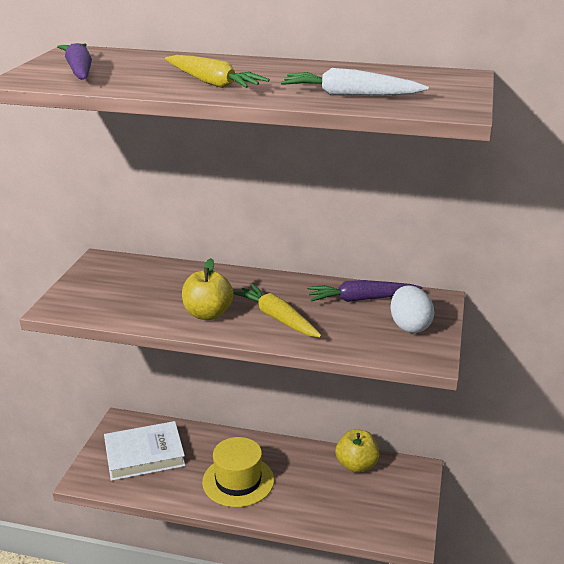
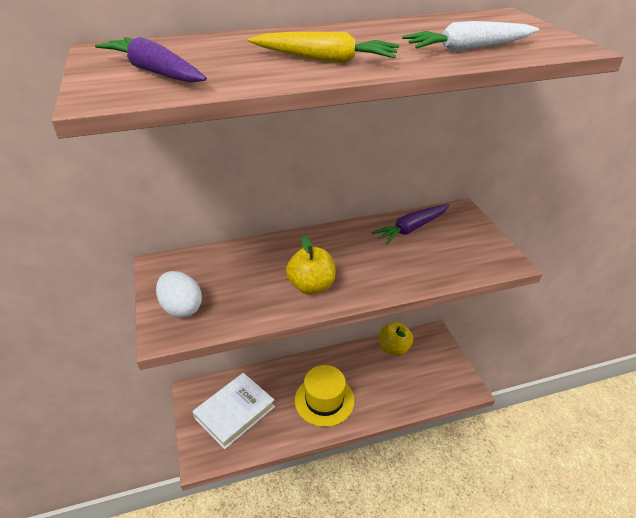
camera: 30 degrees left, 10 degrees up
yellow carrot [233,284,322,338] -> none
white egg [390,285,434,333] -> white egg moved to [156,271,202,318]

